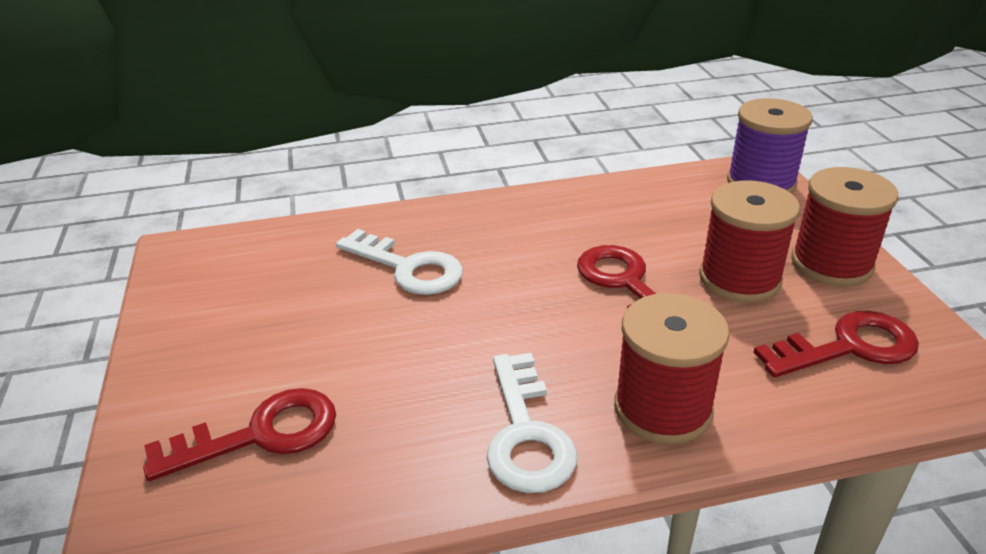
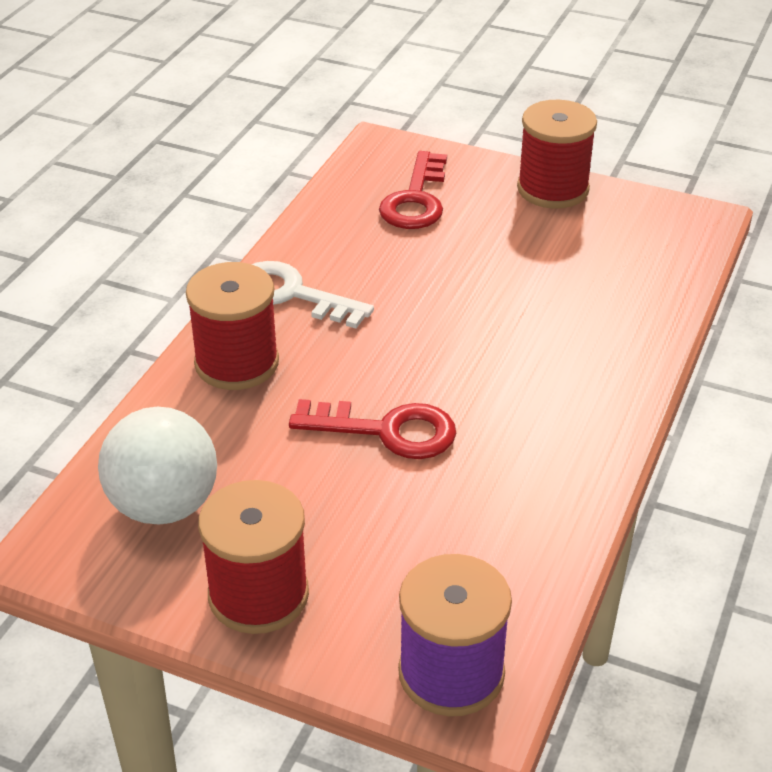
camera: 125 degrees right, 5 degrees up
white key [336,229,463,295] -> none
red spool [699,180,800,303] -> red spool moved to [517,100,597,209]
red key [753,311,919,377] -> white ball [98,406,217,525]

